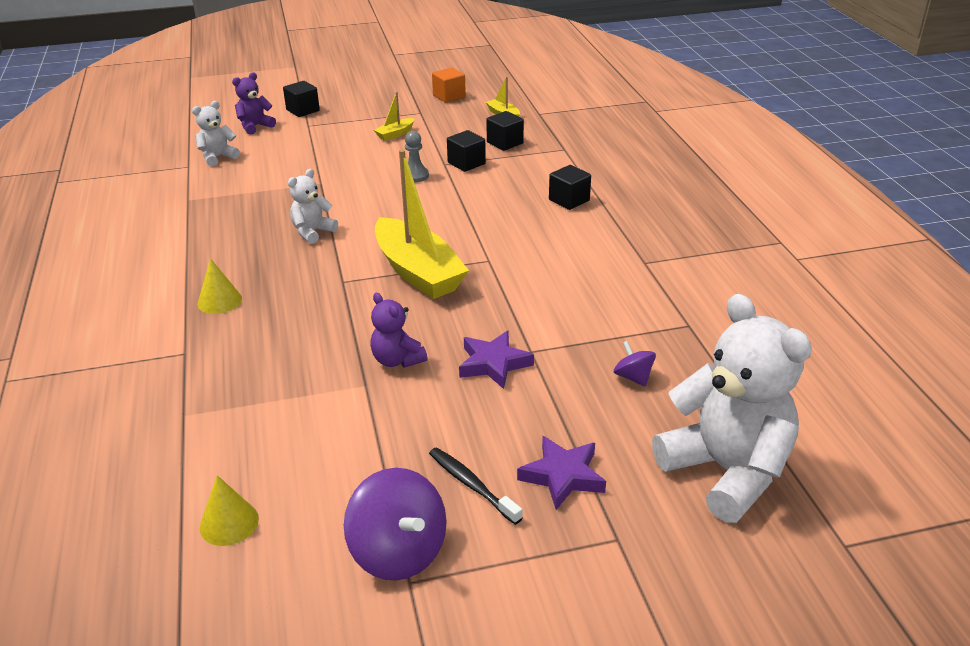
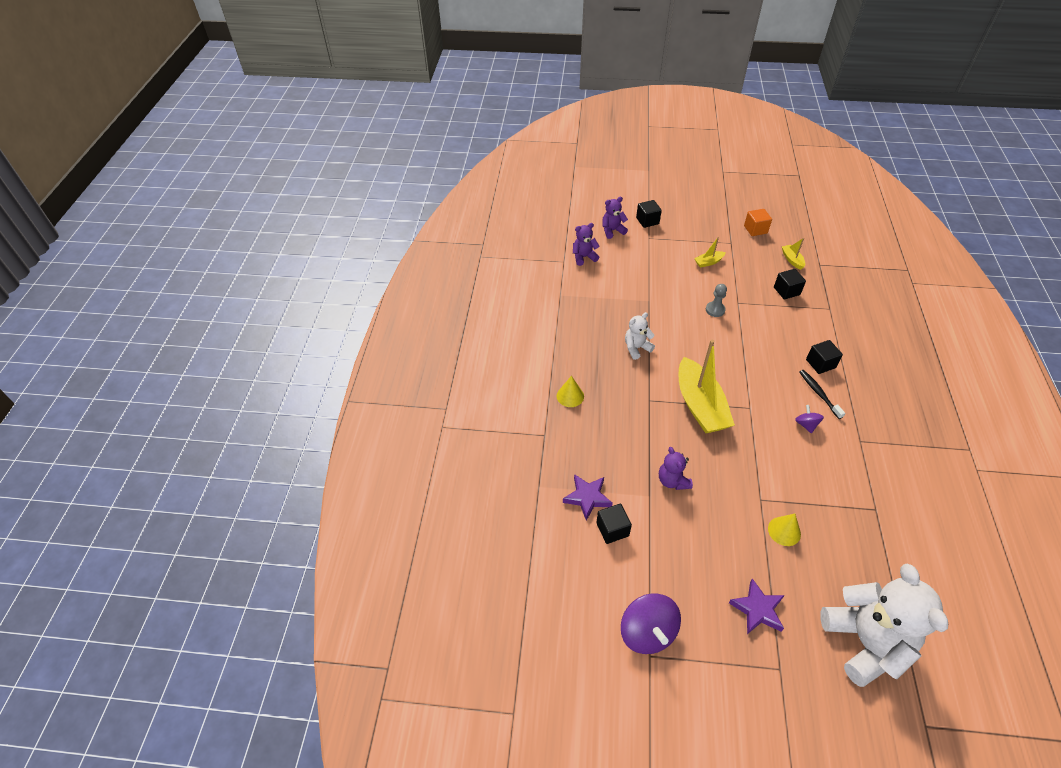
camera: 20 degrees right, 15 degrees up
white teddy bear [192,101,240,167] -> purple teddy bear [573,223,600,266]
yellow cone [200,475,259,546] -> yellow cone moved to [768,513,801,546]
black toothbrush [429,447,523,525] -> black toothbrush moved to [799,370,845,419]
black cube [447,130,486,172] -> black cube moved to [596,504,632,544]
purple star [459,331,534,389] -> purple star moved to [563,474,613,521]
purple spinning top [614,341,656,387] -> purple spinning top moved to [795,405,824,433]

